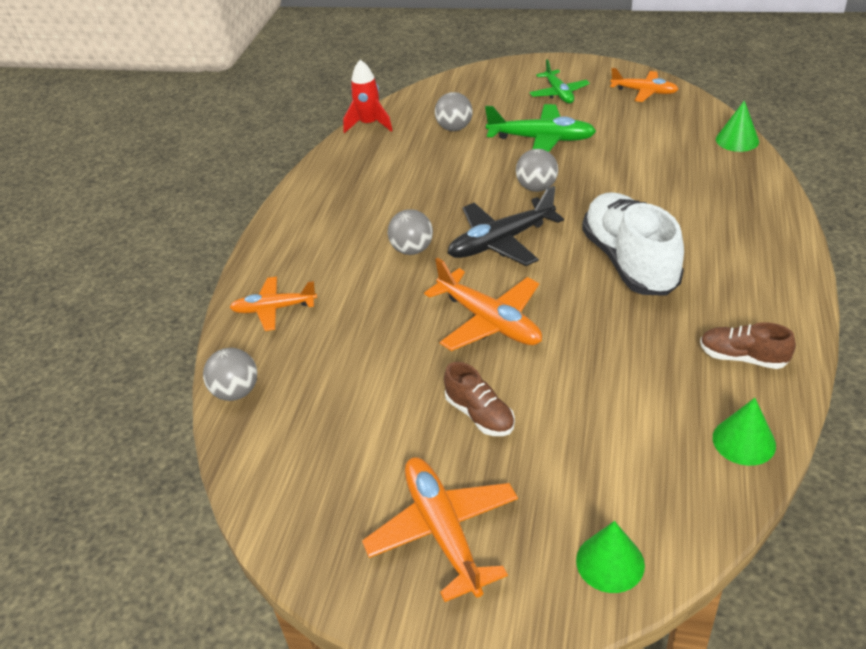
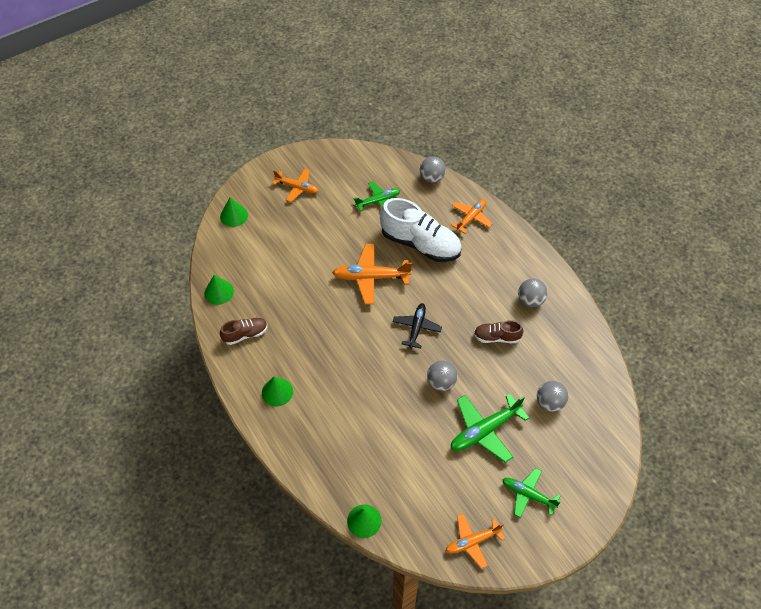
camera: 130 degrees right, 15 degrees up
red rocket [343,60,393,133] -> none
orange plane [362,457,518,602] -> orange plane [272,169,318,202], size x0.66
grey ball [388,209,433,255] -> grey ball moved to [518,279,548,307]
brown shoe [444,362,515,436] -> brown shoe moved to [474,320,524,343]
black plane [448,186,564,266] -> black plane [393,303,442,349], size x0.66
white shoe [582,192,684,296] -> white shoe moved to [380,198,462,262]
none -> green cone [262,377,293,407]
none -> green plane [353,181,400,212]

